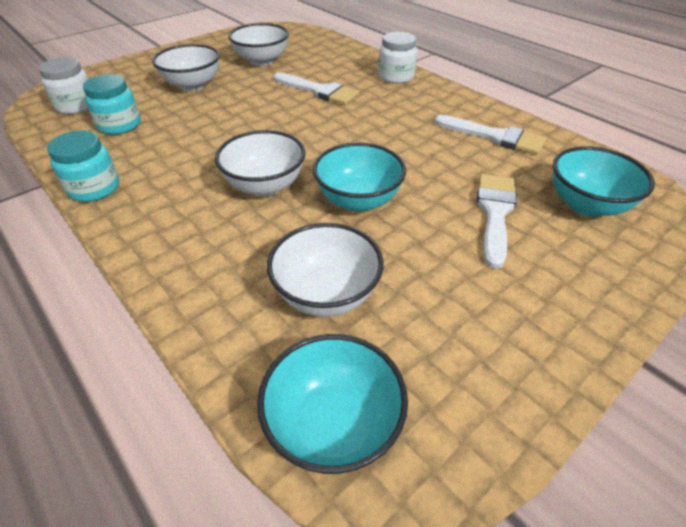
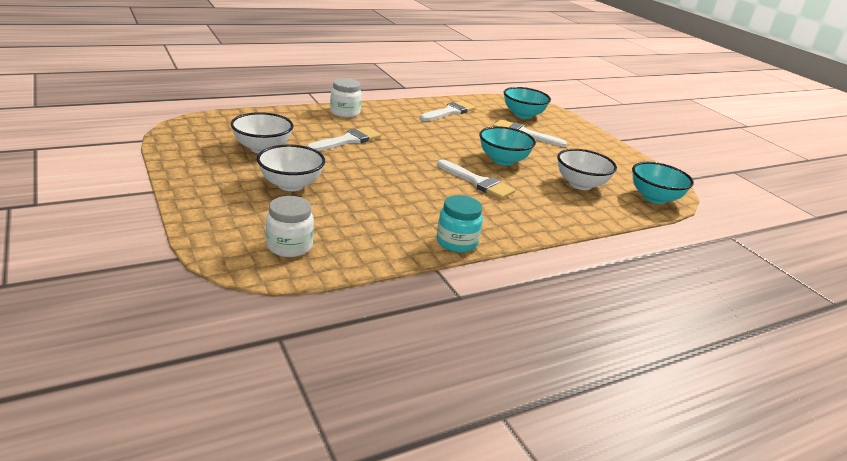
camera: 80 degrees left, 15 degrees down
turquoise jar [83,74,141,135] -> none
white bowl [215,130,305,196] -> white brush [437,159,515,199]

